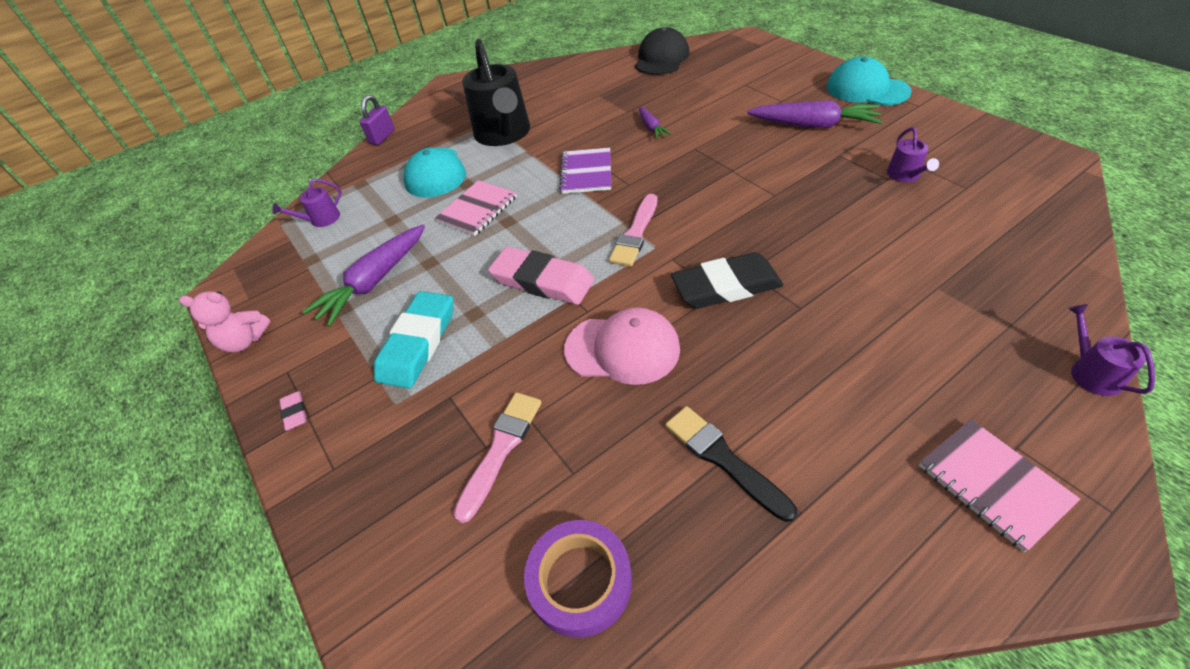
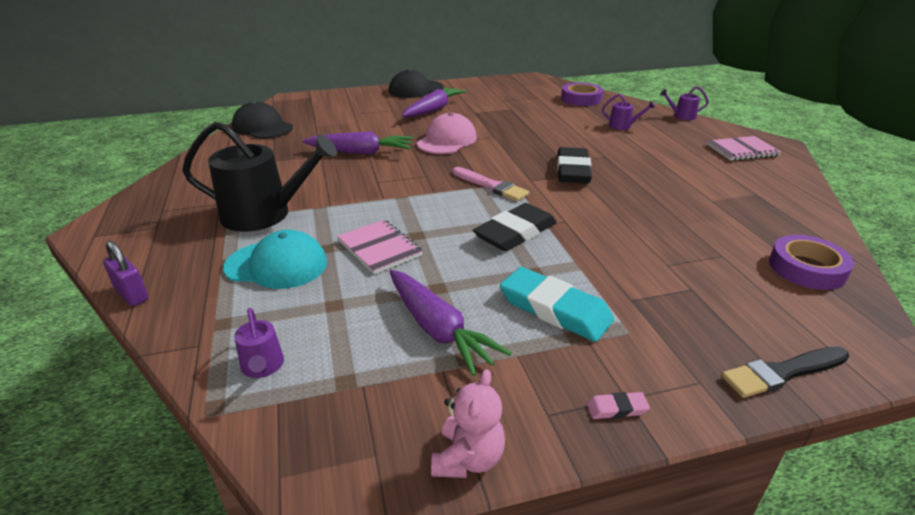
camera: 75 degrees left, 15 degrees down
pink brush [454,392,541,523] -> none
pink eraser [488,247,594,305] -> black eraser [473,203,557,251]
purple notebook [559,148,611,194] -> none
pink cap [564,307,680,385] -> pink cap moved to [417,112,477,154]
purple carrot [639,107,672,139] -> purple carrot [303,131,413,154], size x1.92
black brush [665,406,797,522] -> black brush moved to [722,346,849,398]
turquoise cap [827,57,912,106] -> black cap [389,69,443,98]
purple watering can [887,127,939,182] -> purple watering can moved to [602,94,655,130]
none -> purple tape [561,82,603,106]

